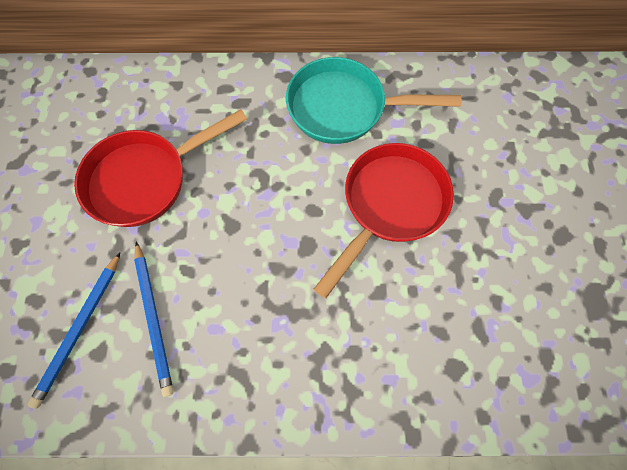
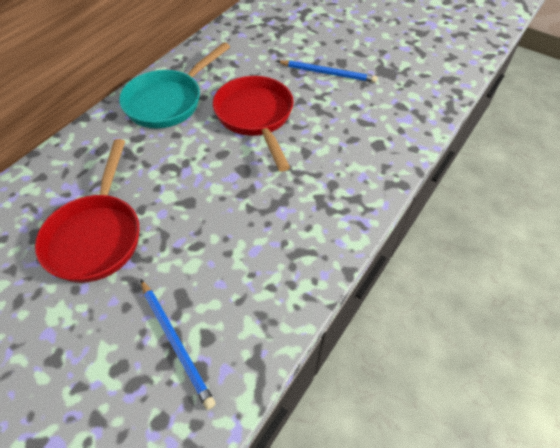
camera: 55 degrees left, 15 degrees down
blue pencil [134,241,173,397] -> blue pencil moved to [277,60,378,83]

